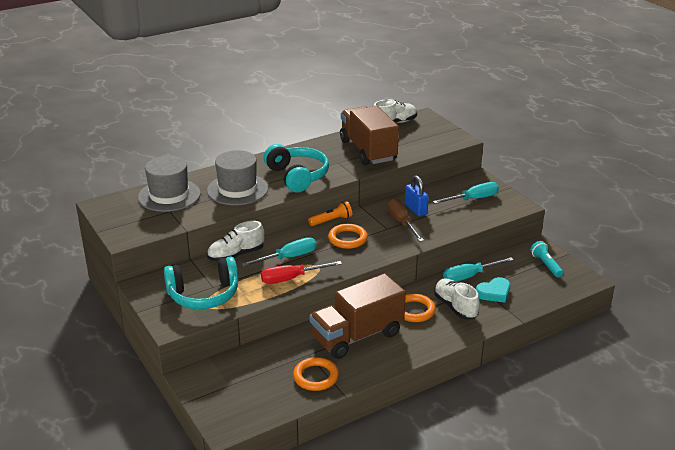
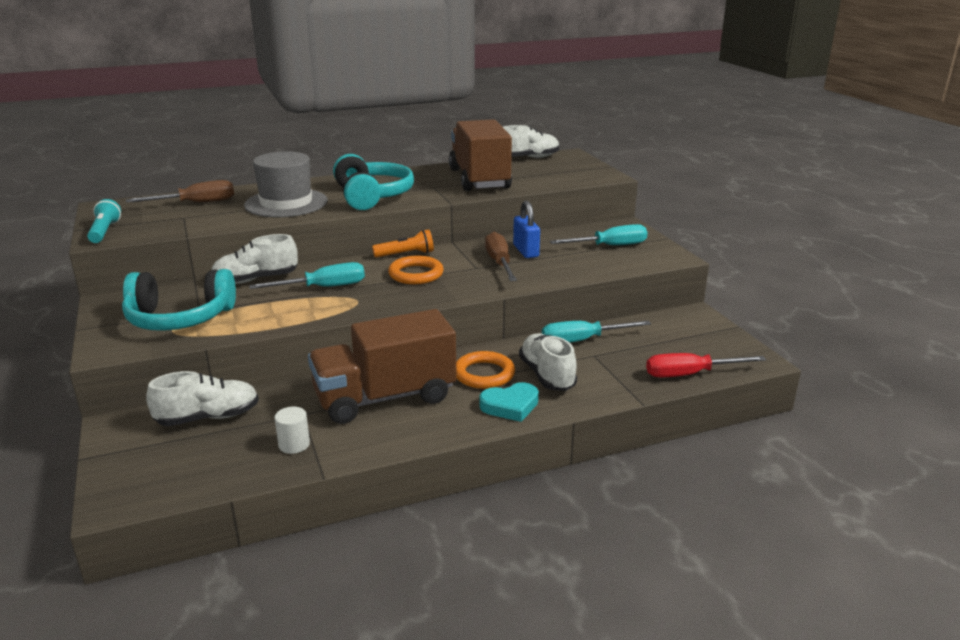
camera: 10 degrees right, 5 degrees down
grey hat [138,156,201,212] -> brown screwdriver [126,180,234,202]
red screwdriver [261,261,342,284] -> red screwdriver moved to [646,353,766,378]
orange ring [293,357,339,391] -> white cylinder [275,407,310,454]
turquoise heart [476,277,510,303] -> turquoise heart moved to [479,382,539,422]
turquoise flashlight [530,241,563,277] -> turquoise flashlight moved to [87,199,121,243]
none -> white shoe [146,371,259,426]

